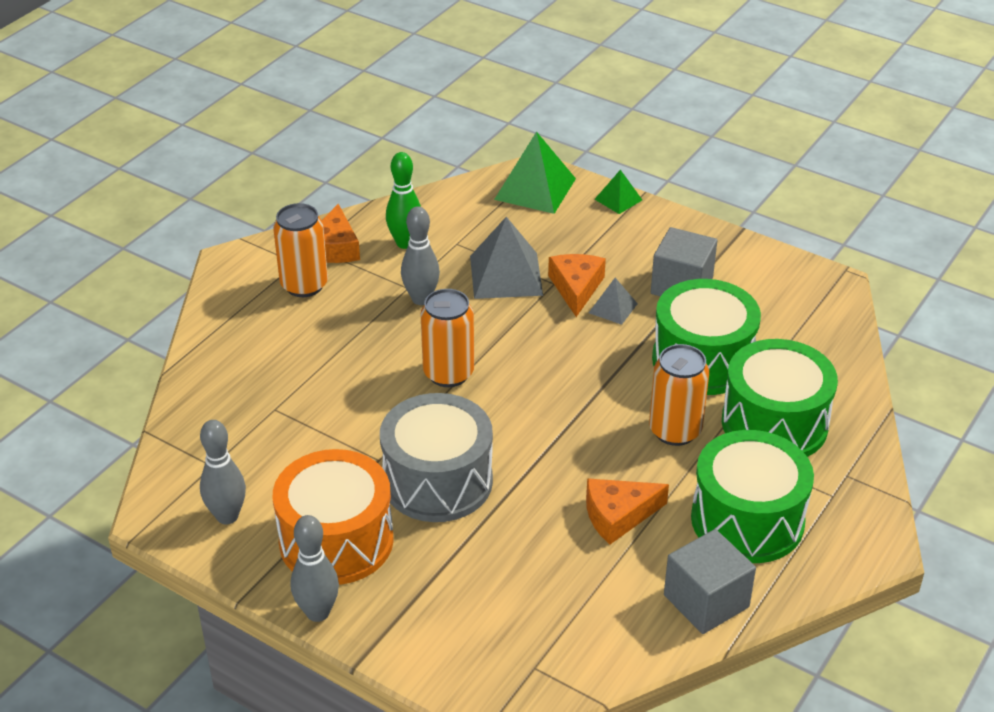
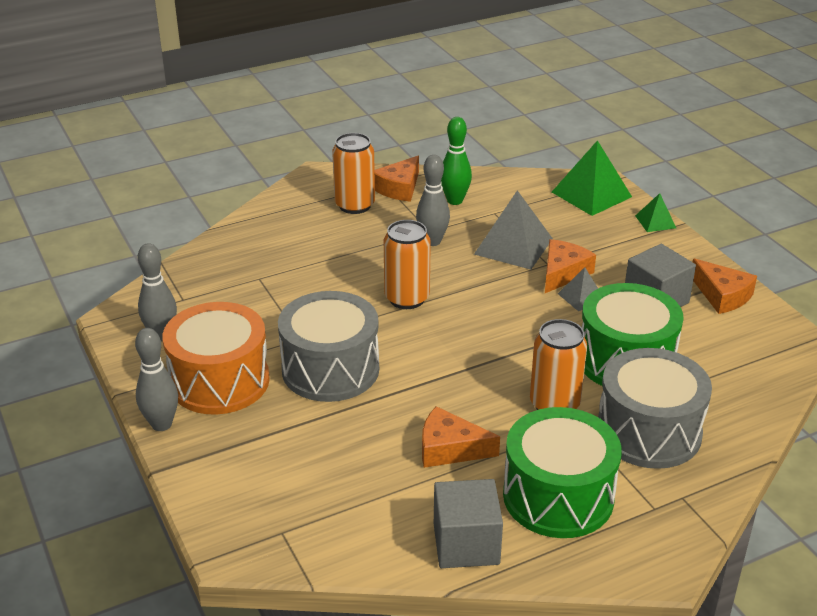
camera: 30 degrees right, 5 degrees down
green drum [722,339,838,457] -> grey drum [598,348,712,469]
none -> orange cheese [693,259,757,314]

